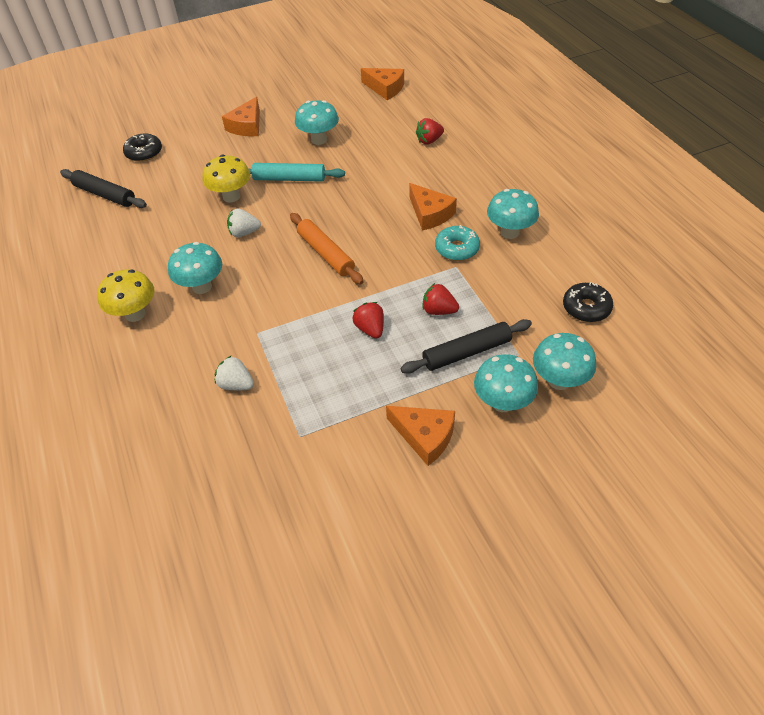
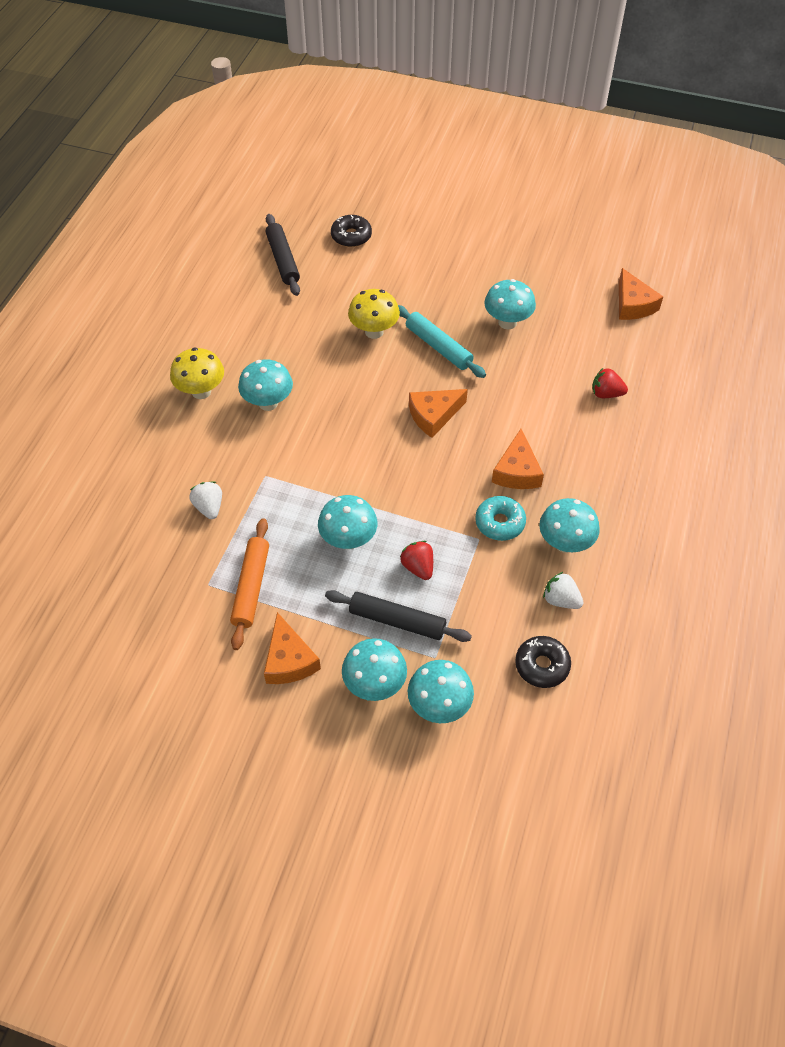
camera: 40 degrees right, 5 degrees up
orange cheese [222,97,260,136] -> orange cheese moved to [409,389,468,438]
white strawberry [227,209,261,237] -> white strawberry moved to [543,572,584,609]
orange rolling pin [290,213,364,284] -> orange rolling pin moved to [230,518,269,650]
red strawberry [353,302,384,339] -> turquoise mushroom [318,495,377,549]

